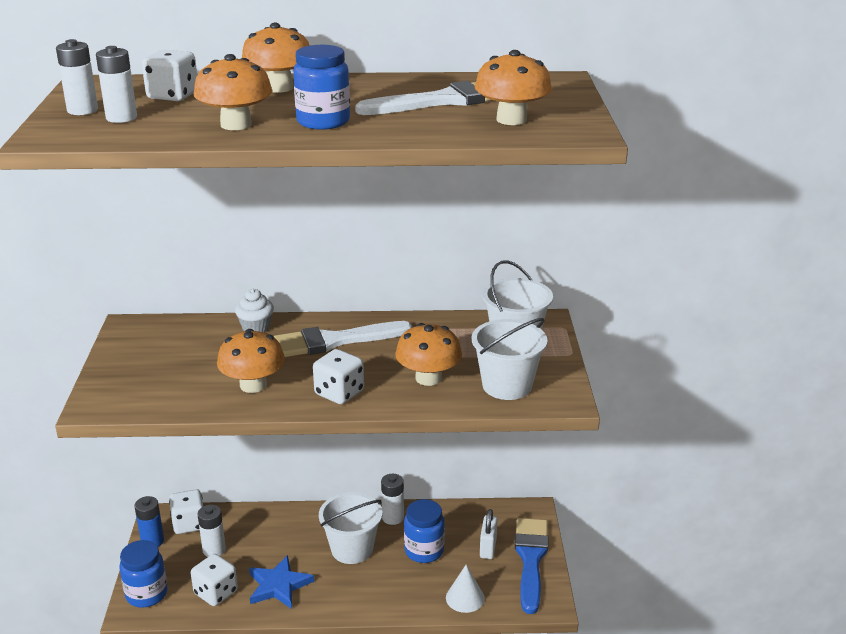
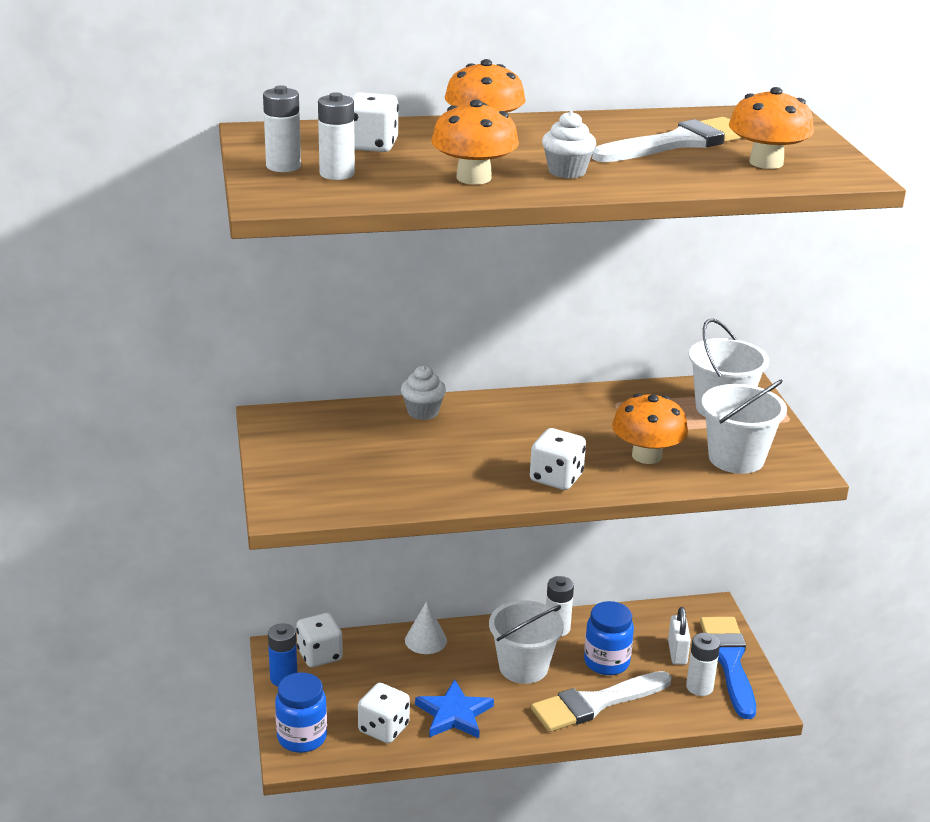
camera: 10 degrees left, 0 degrees up
white battery [197,505,226,557] -> white battery moved to [686,633,720,696]
orange mushroom [217,329,285,393] -> none
white brush [274,321,412,357] -> white brush moved to [531,671,671,732]
blue jar [293,45,350,130] -> white cupcake [542,111,596,178]
white cone [446,565,485,613] -> white cone moved to [405,601,447,654]

